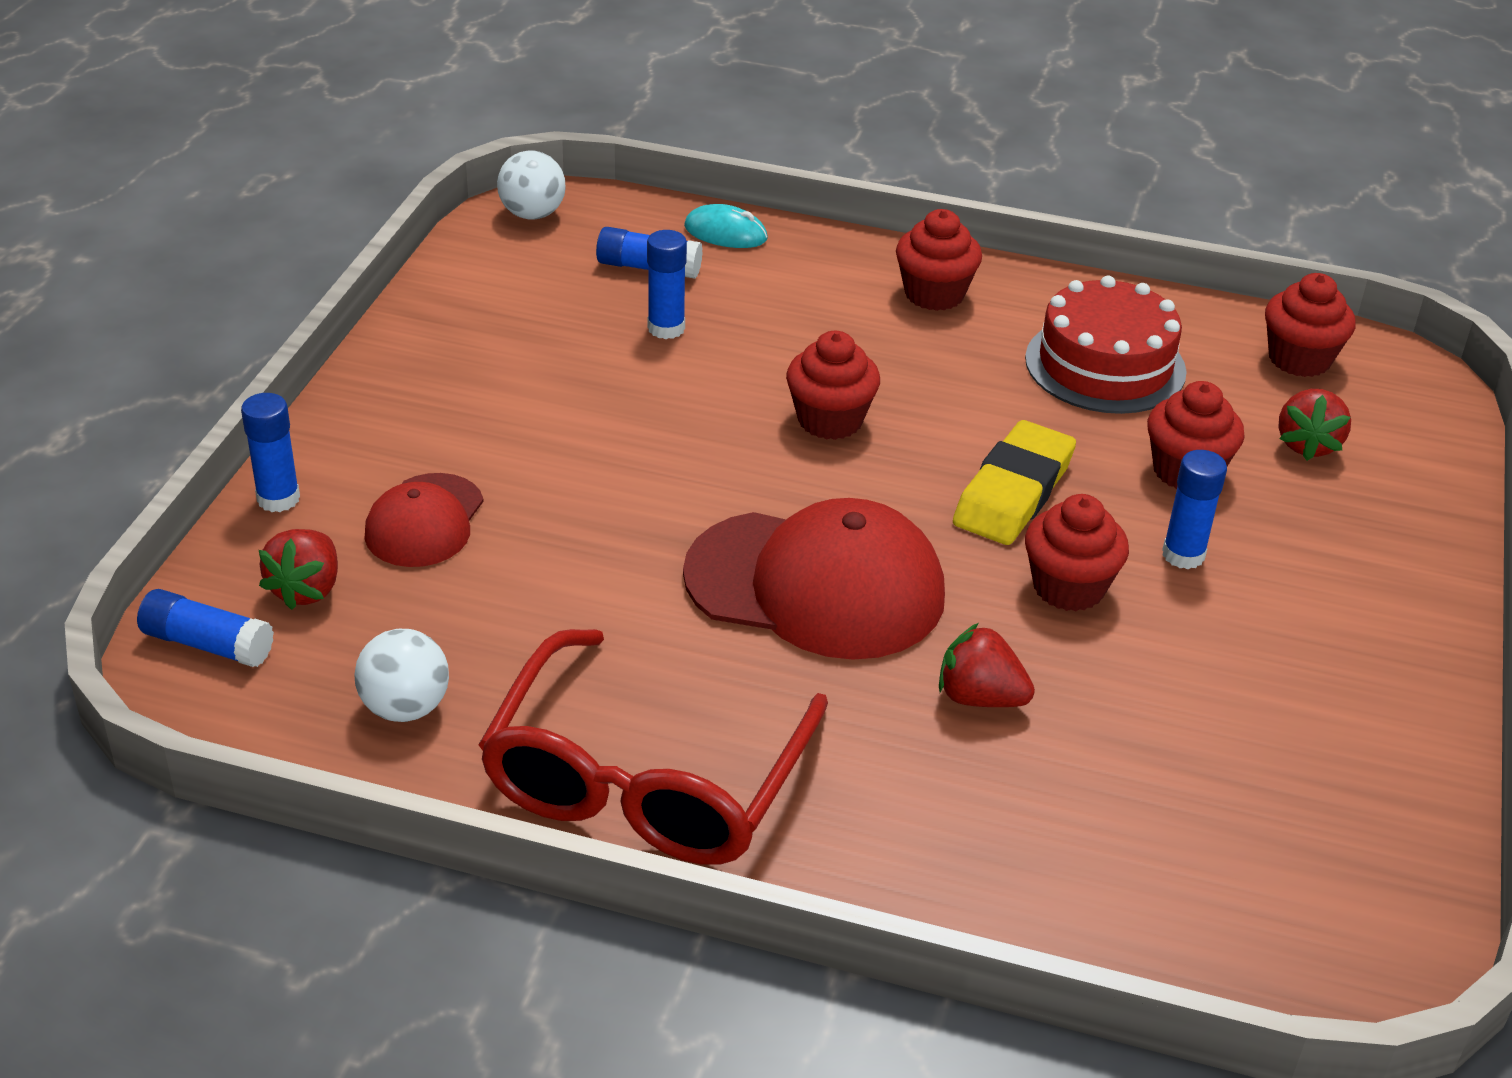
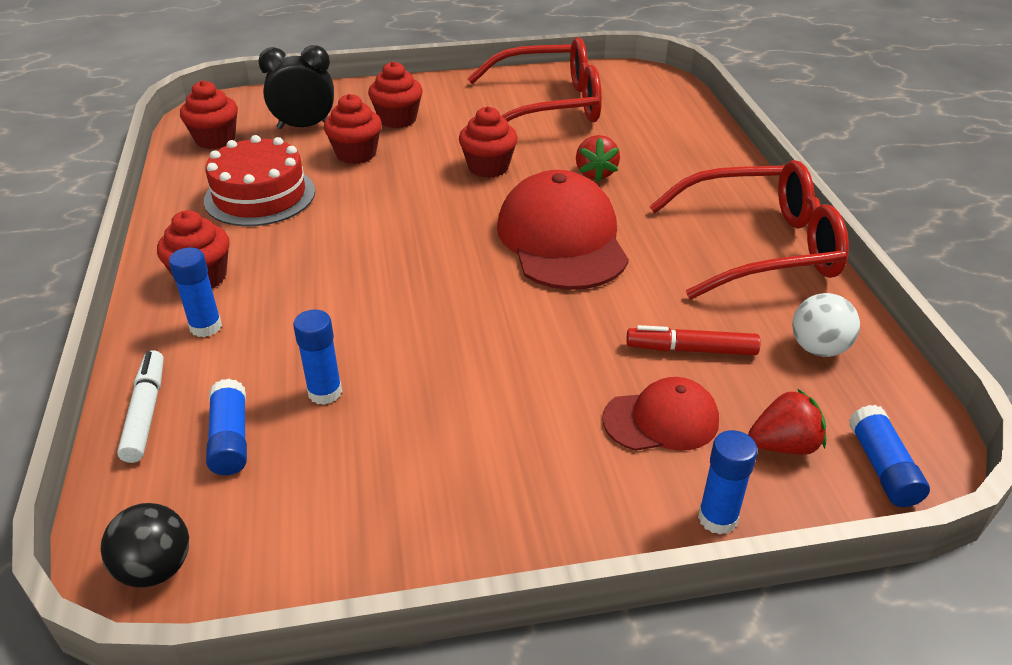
camera: 115 degrees left, 0 degrees up
white ball [497,150,566,220] -> black ball [101,503,189,588]
turquoise mouse [684,204,768,248] -> white marker [117,350,164,463]
red cupcake [786,331,880,440] -> red cupcake moved to [368,61,423,128]
yellow eraser [953,420,1076,545] -> none
blue glue stick [1162,450,1227,569] -> blue glue stick moved to [169,248,222,337]
red strawberry [1279,389,1351,461] -> black clock [258,45,334,129]
none -> red glasses [467,37,602,122]
none -> red marker [626,325,761,355]

